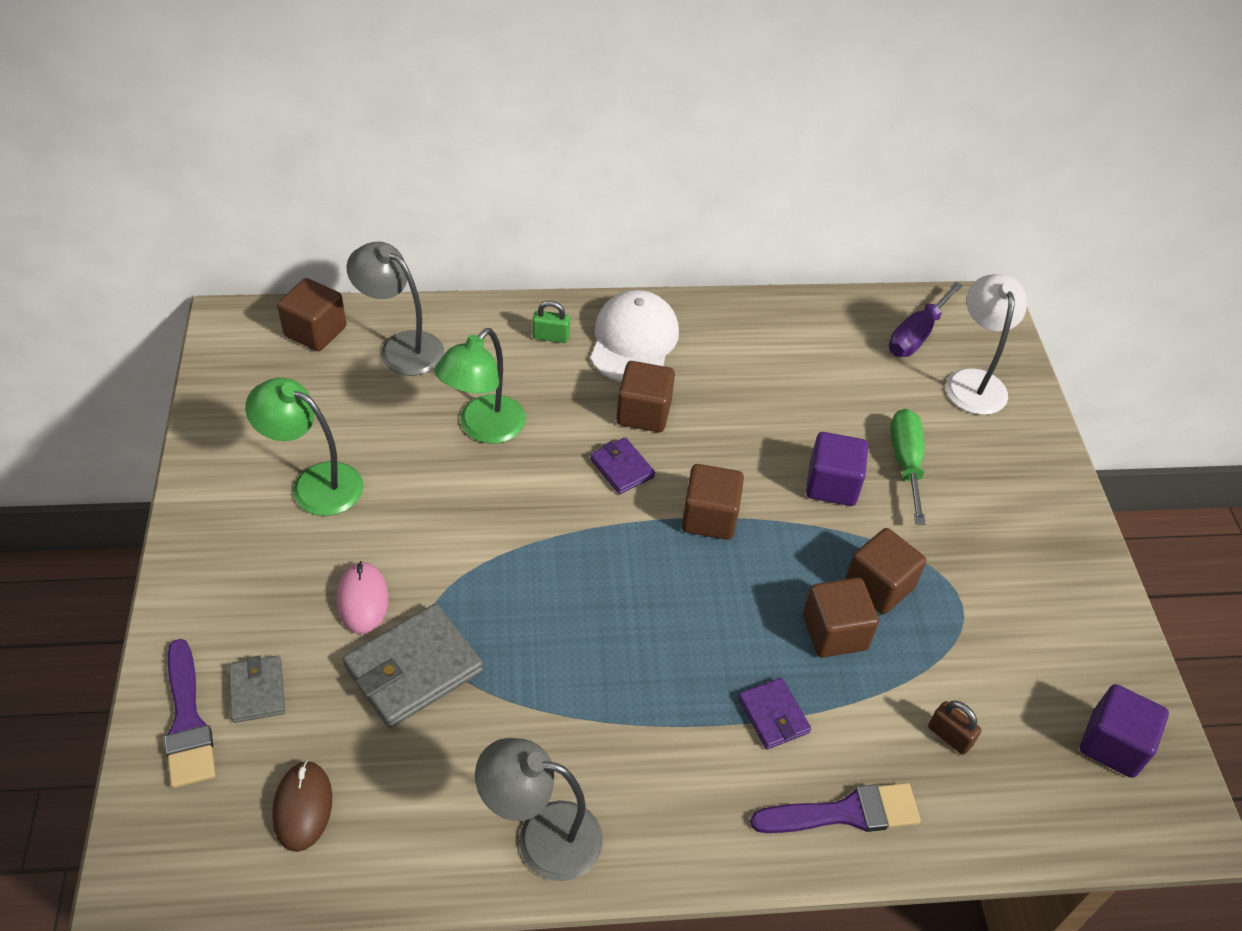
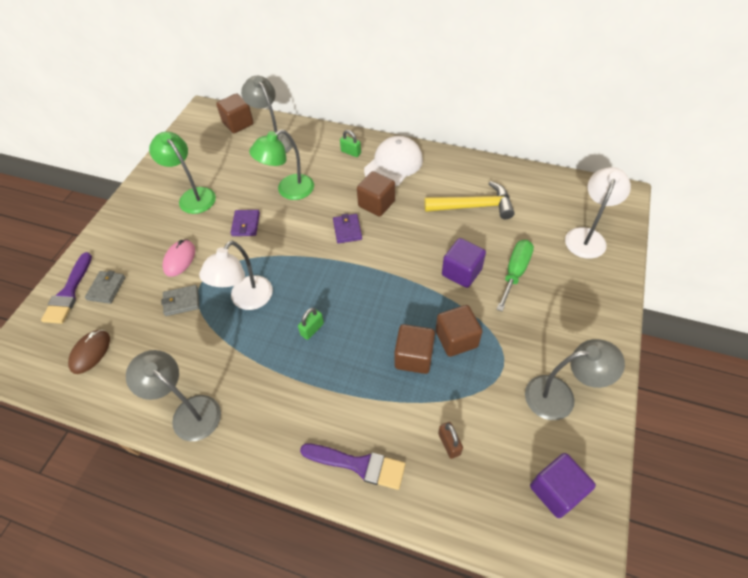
camera: 30 degrees right, 5 degrees up
grey wallet [343,604,483,728] -> grey wallet [161,285,200,316], size x0.56
brown cube [682,464,744,540] -> none
purple wallet [738,678,811,749] -> purple wallet moved to [231,210,260,236]
purple screwdriver [888,282,963,357] -> none
none -> white lamp [199,241,273,310]
none -> green padlock [298,308,324,340]
none -> yellow hammer [424,181,515,219]
none -> grey lamp [525,339,625,420]

